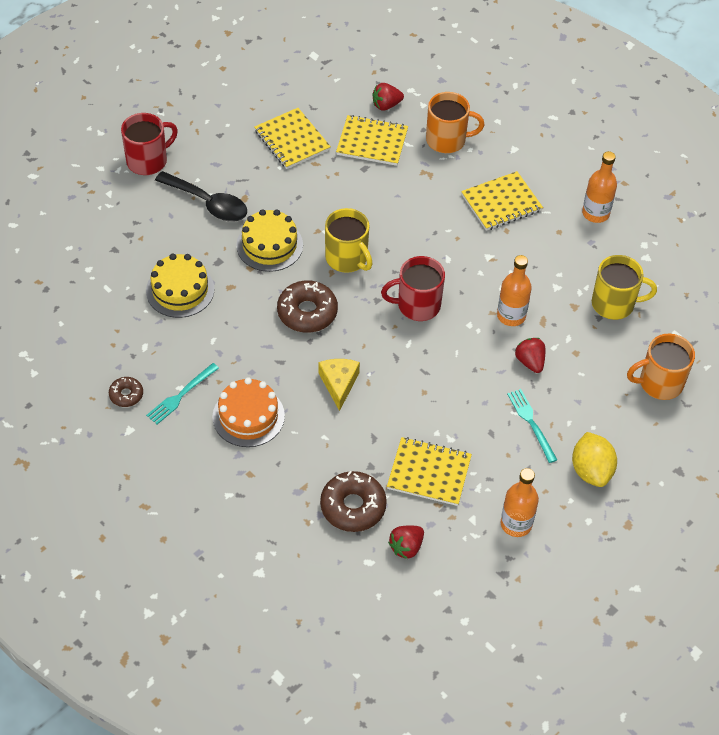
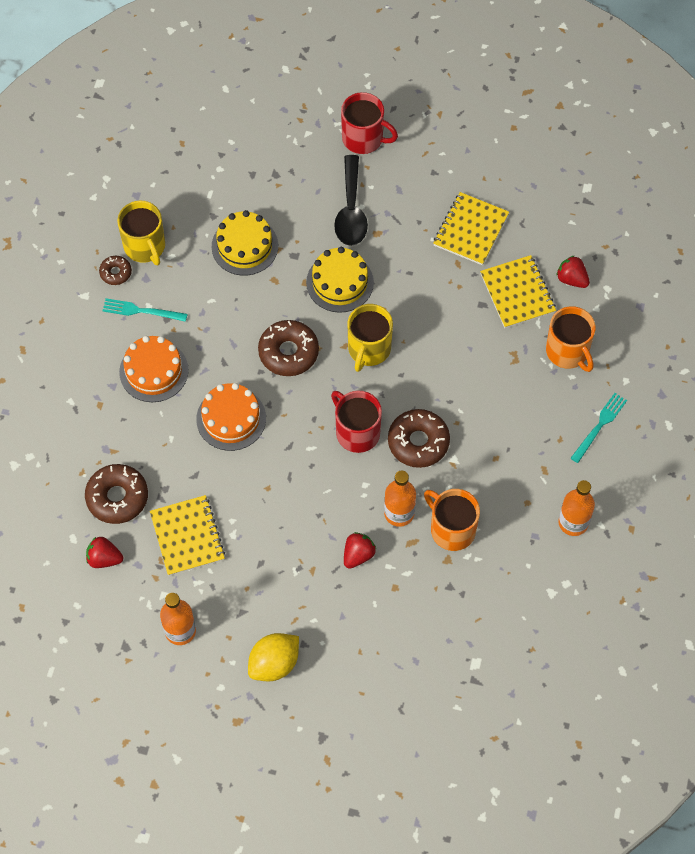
camera: 60 degrees right, 10 degrees up
yellow cheese [318,359,360,411] -> orange cake [196,383,266,451]
yellow notebook [461,171,543,231] -> none
turquoise fork [507,389,557,463] -> turquoise fork moved to [571,393,627,463]
yellow mug [592,255,657,320] -> yellow mug moved to [117,201,165,265]
orange mug [627,334,695,400] -> orange mug moved to [424,489,480,551]
none -> brown donut [388,409,450,468]

